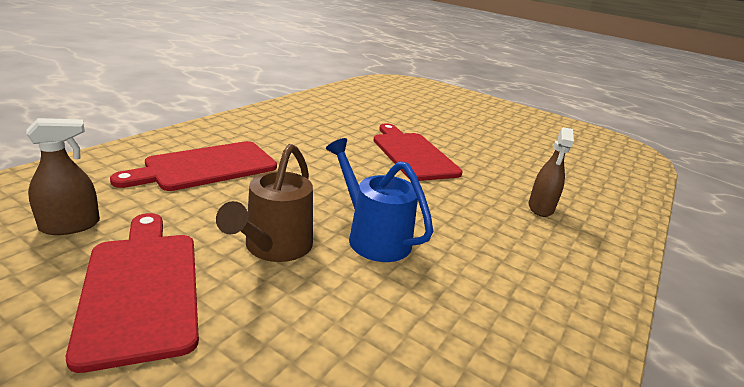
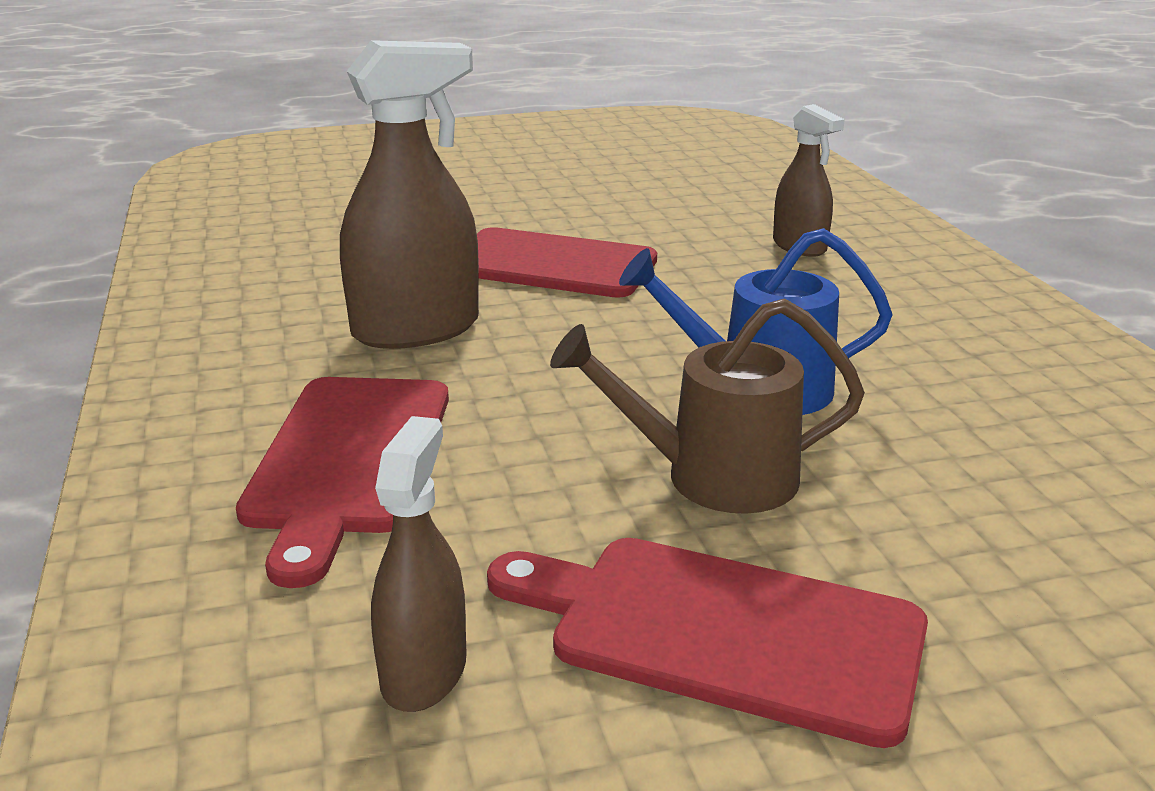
camera: 45 degrees left, 0 degrees up
brown watering can [216,144,313,262] -> brown watering can turned 120 degrees clockwise [550,298,865,514]
none -> brown spray bottle [340,40,479,349]

